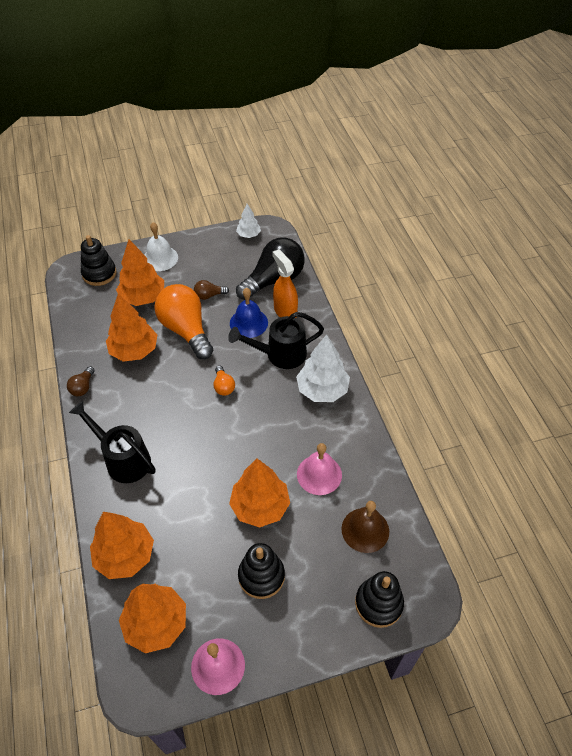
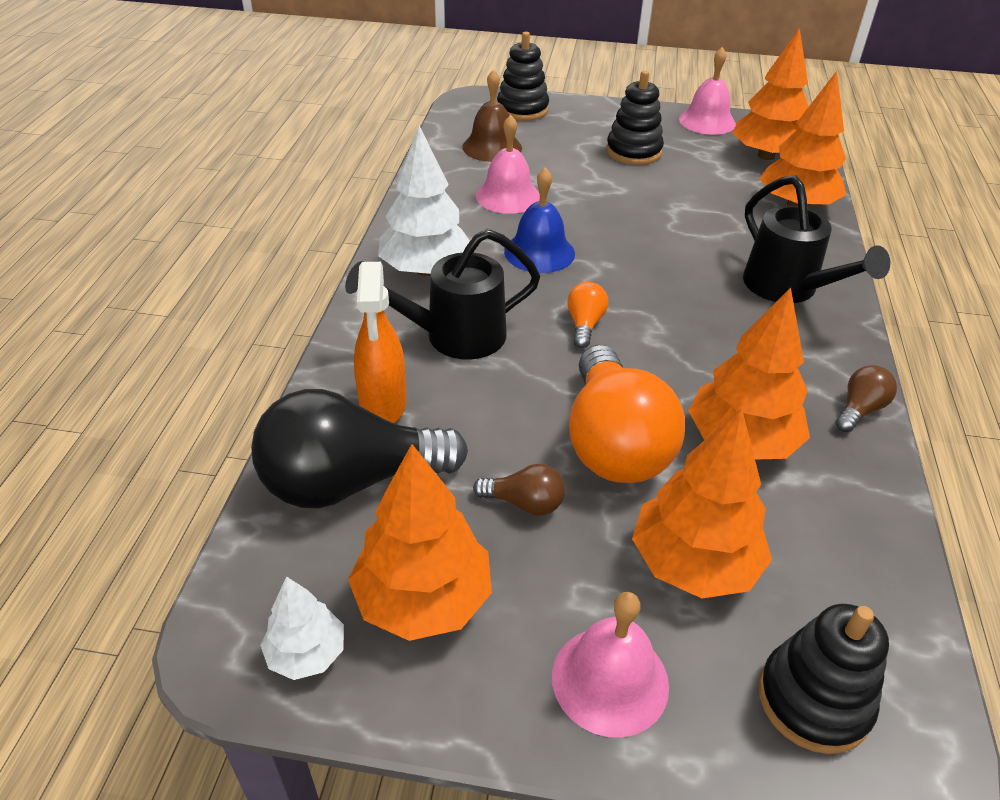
camera: 155 degrees left, 10 degrees down
white bell [144,222,178,271] -> pink bell [552,592,669,738]
black watering can [228,312,324,369] -> black watering can turned 150 degrees clockwise [345,229,540,360]
orange tree [229,458,290,528] -> orange tree moved to [348,444,492,641]
blue bell [230,288,268,338] -> blue bell moved to [504,168,575,273]

